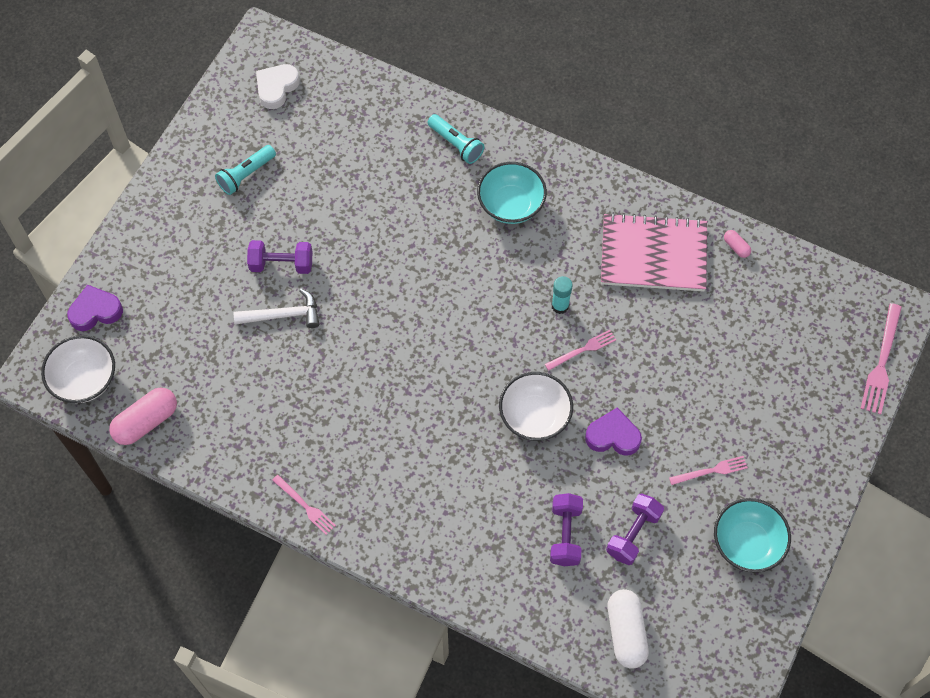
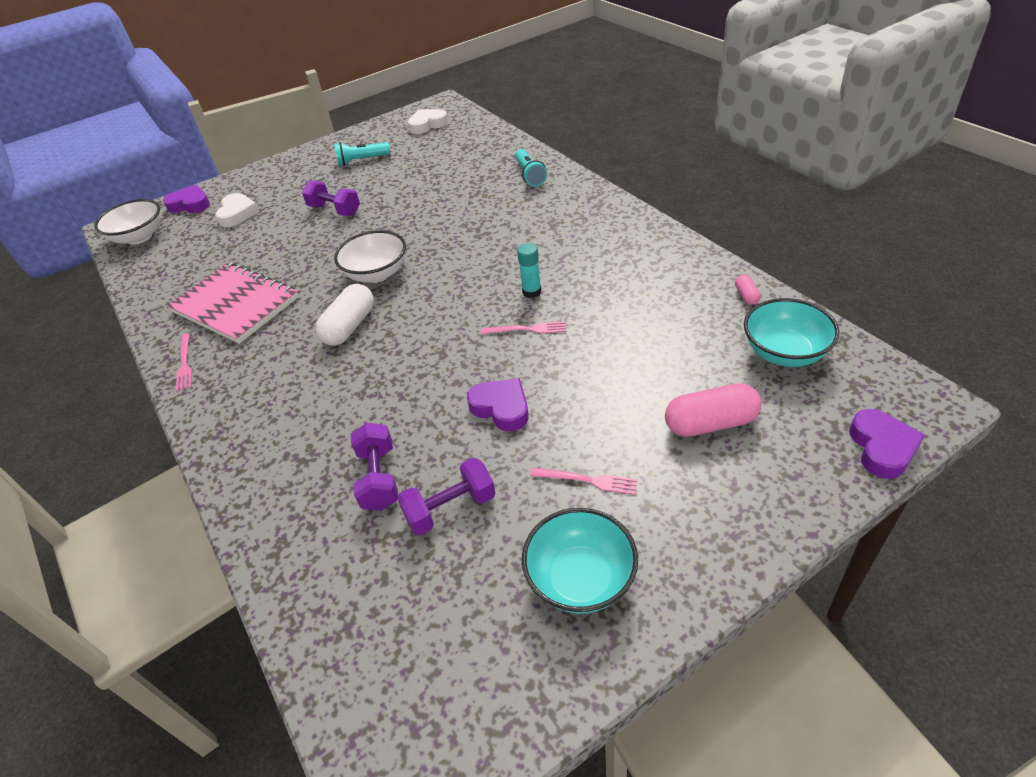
camera: 35 degrees right, 20 degrees down
pink capsule [109,388,177,445] -> pink capsule moved to [665,383,761,437]
white hammer [234,289,319,328] -> none
turquoise bowl [477,162,547,224] -> turquoise bowl moved to [744,298,839,367]
white bowl [499,372,573,441] -> white bowl moved to [334,230,406,283]
purple dumbbell [550,493,583,566] -> purple dumbbell turned 45 degrees counterclockwise [351,423,398,511]
pink notebook [601,213,707,292] -> pink notebook moved to [167,263,299,344]
white capsule [608,589,649,669] -> white capsule moved to [315,284,374,346]
pink fork [860,303,902,415] -> purple heart [849,409,925,479]
none -> white heart [215,193,259,227]

